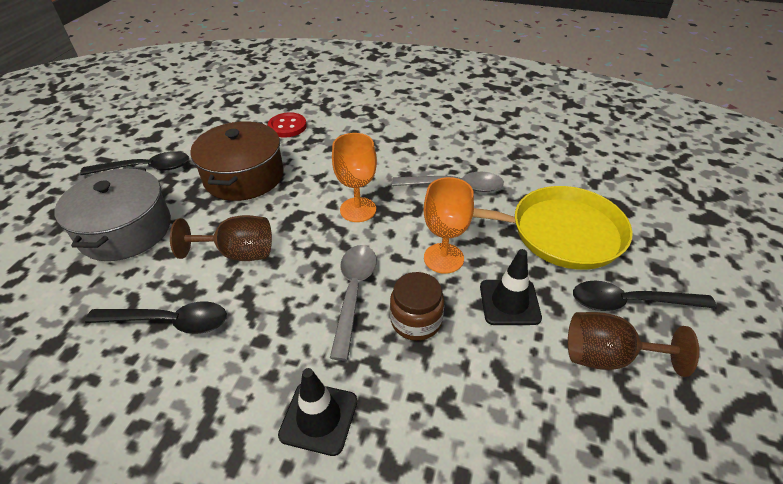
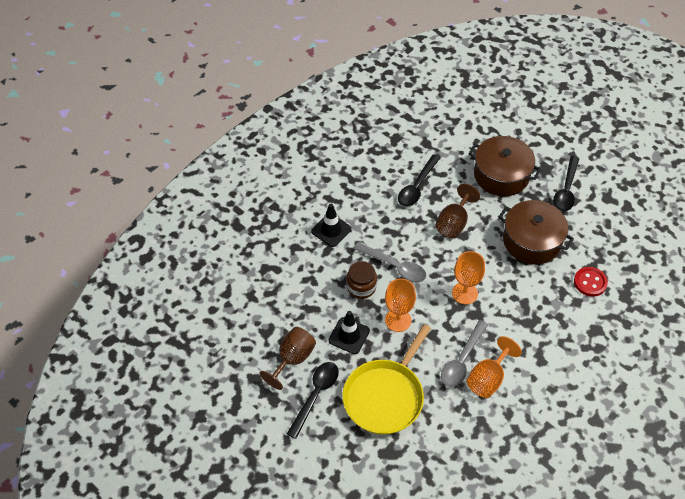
camera: 115 degrees right, 10 degrees up
grey pot [54,168,171,261] -> brown pot [469,136,541,196]
none -> orange goblet [467,336,522,398]

